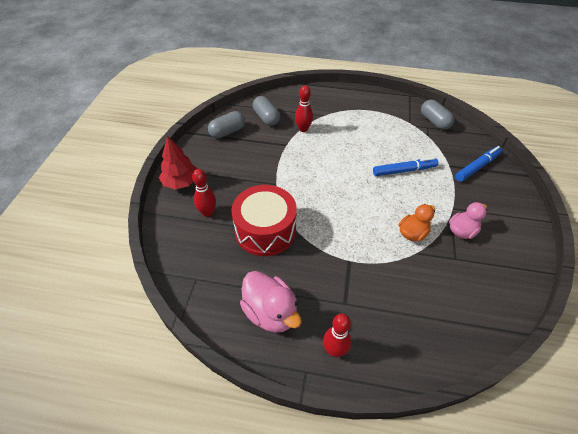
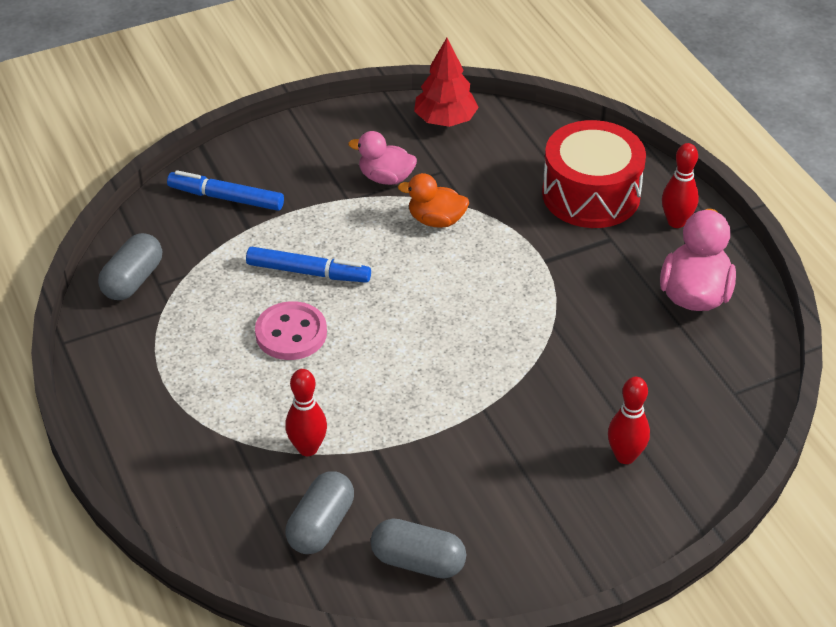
camera: 125 degrees left, 5 degrees down
red tree [159,135,198,190] -> red tree moved to [414,38,479,127]
red drum [231,185,297,256] -> red drum moved to [542,120,646,228]
blue marker [373,157,438,176] -> blue marker turned 150 degrees clockwise [246,247,371,283]
none -> pink button [255,301,327,360]

